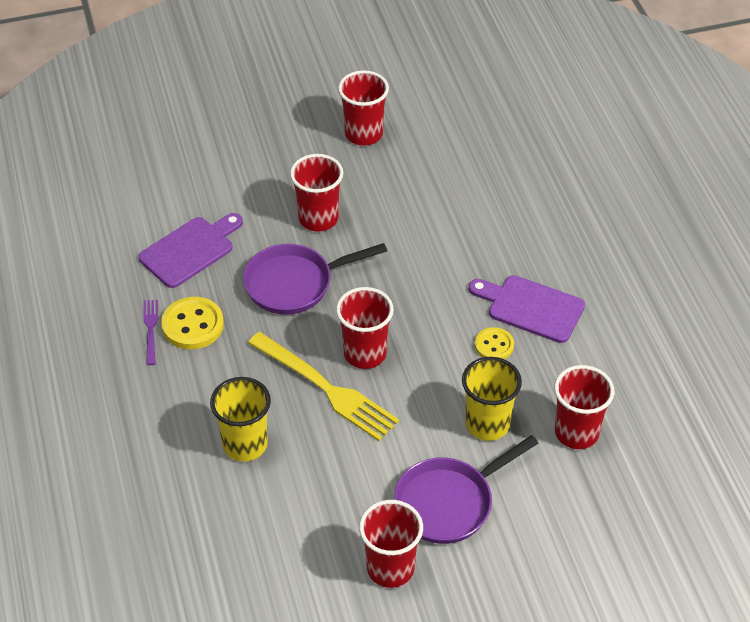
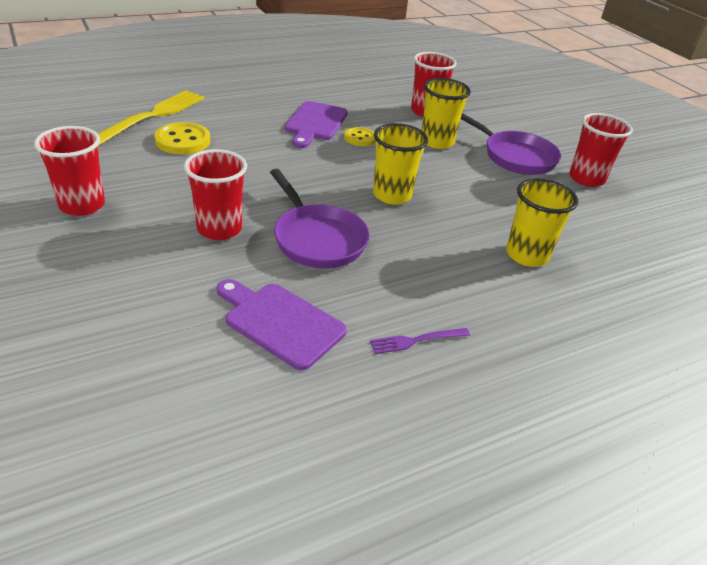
camera: 105 degrees left, 10 degrees down
yellow button [161,297,224,349] -> yellow button moved to [154,122,210,154]
yellow fork [248,332,399,441] -> yellow fork moved to [98,90,205,146]
red cup [336,287,394,369] -> yellow cup [373,123,428,205]

